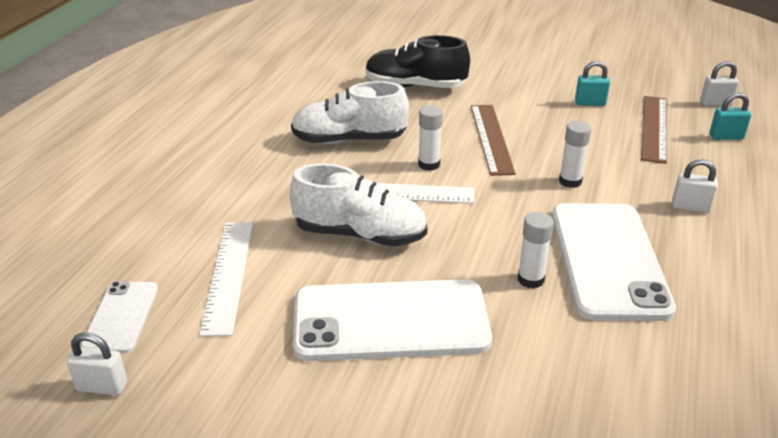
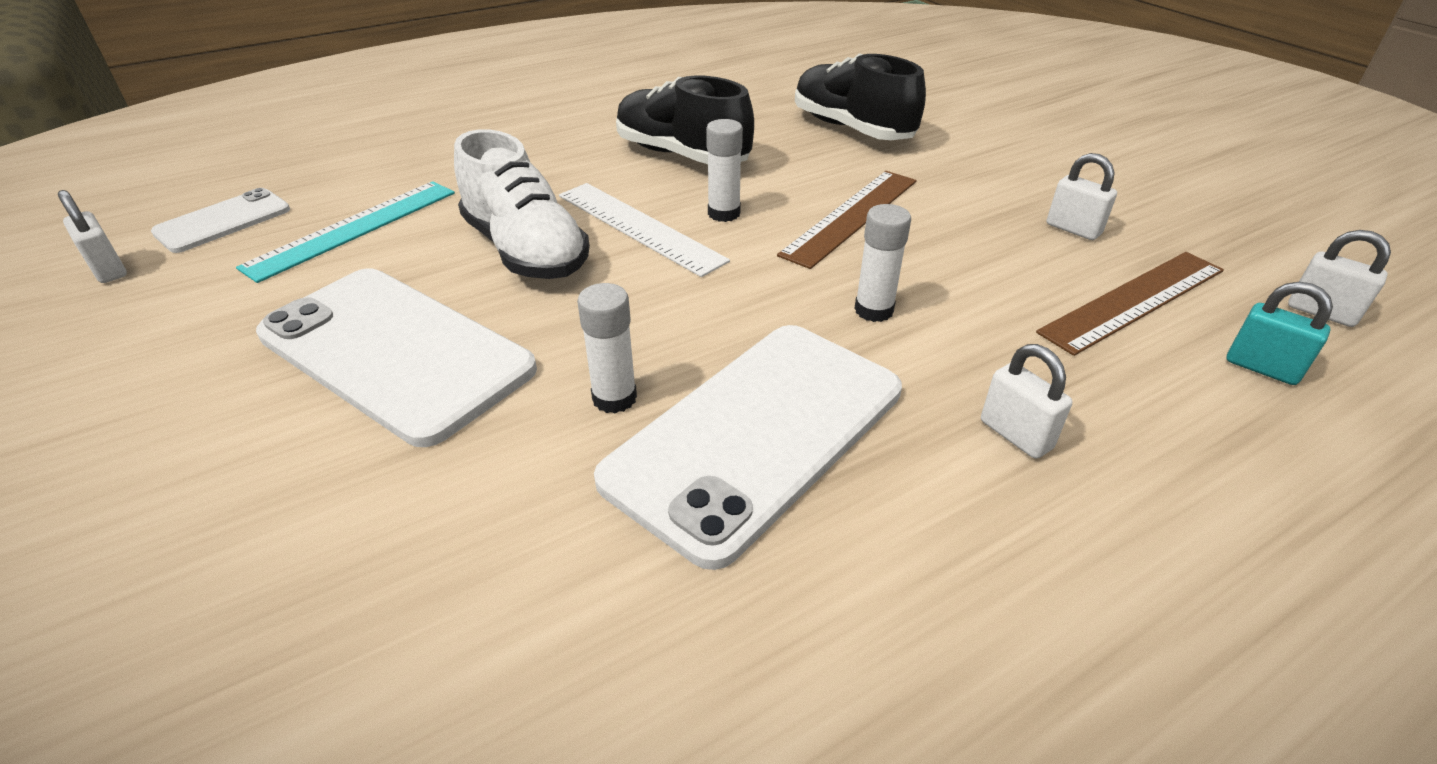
camera: 40 degrees right, 5 degrees up
white ruler [199,222,253,337] -> turquoise ruler [236,181,455,283]
white shoe [291,81,409,144] -> black shoe [616,75,754,164]
turquoise padlock [575,61,610,106] -> white padlock [1047,153,1117,240]

